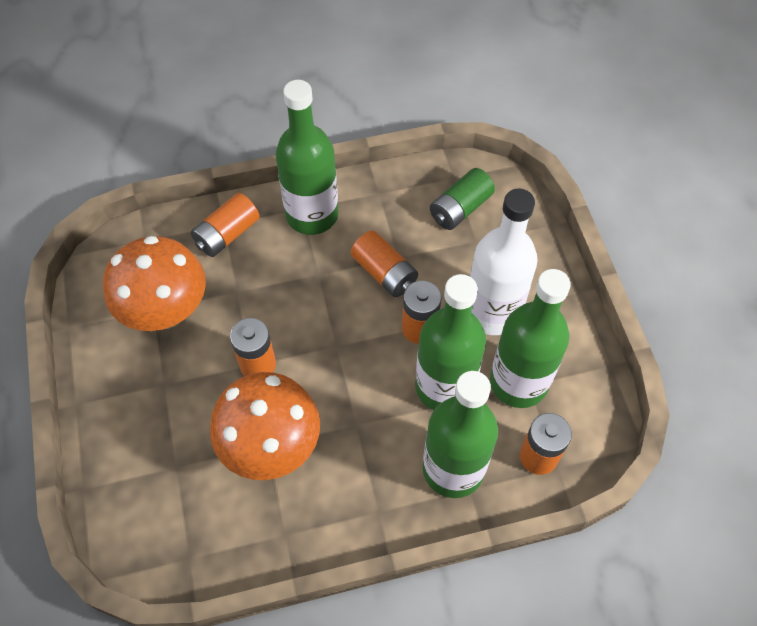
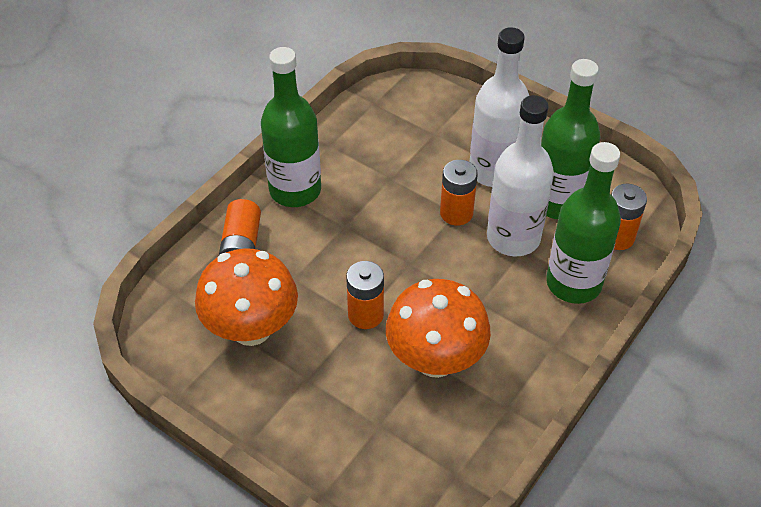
camera: 40 degrees left, 10 degrees down
orange battery [351,230,418,297] -> none
green bottle [415,274,486,410] -> white bottle [487,95,554,256]
green battery [430,168,495,230] -> none

